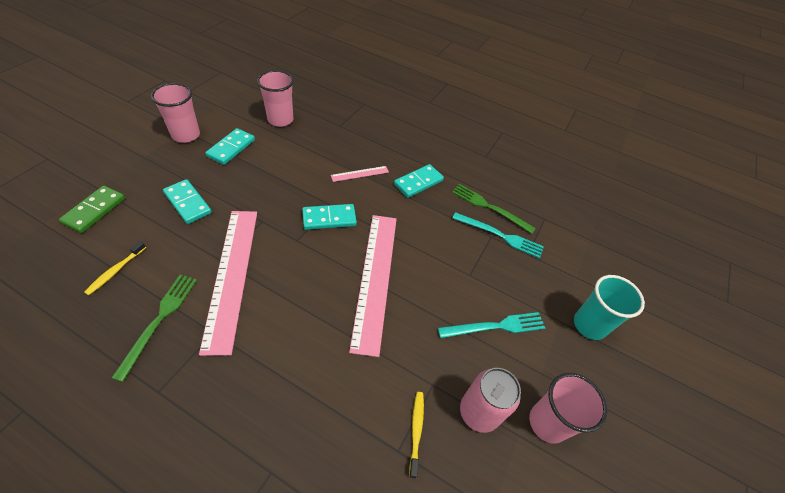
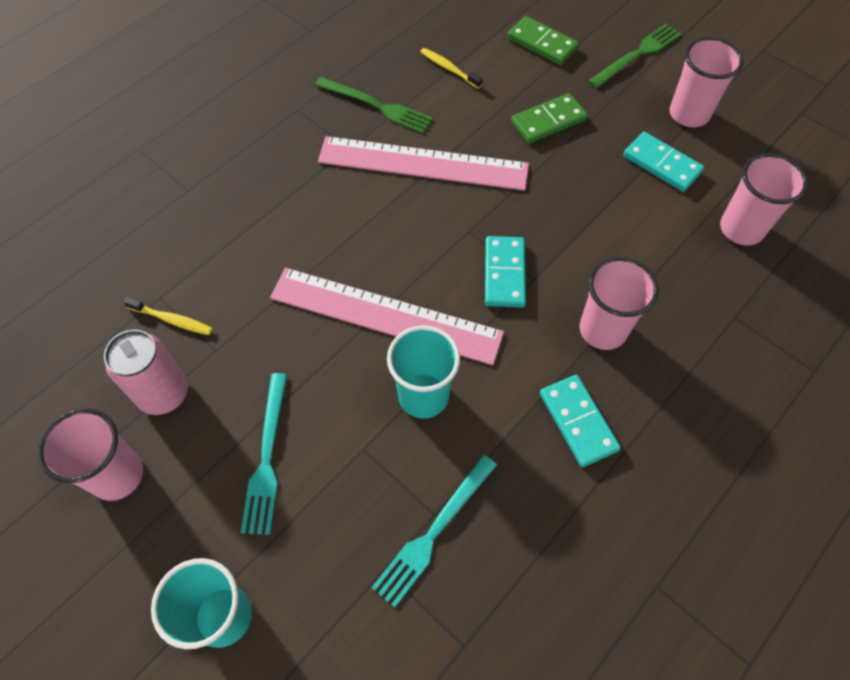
camera: 110 degrees right, 10 degrees up
turquoise domino [163,179,212,224] -> green domino [511,93,588,144]
pink ruler [331,166,389,182] -> pink cup [579,257,658,350]
green fork [452,184,536,234] -> green fork moved to [589,24,681,88]
none -> turquoise cup [387,325,460,419]

